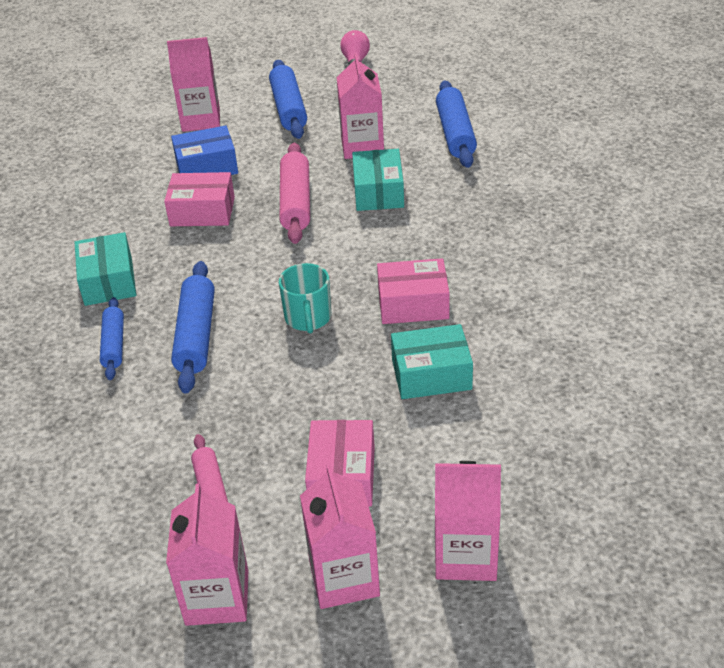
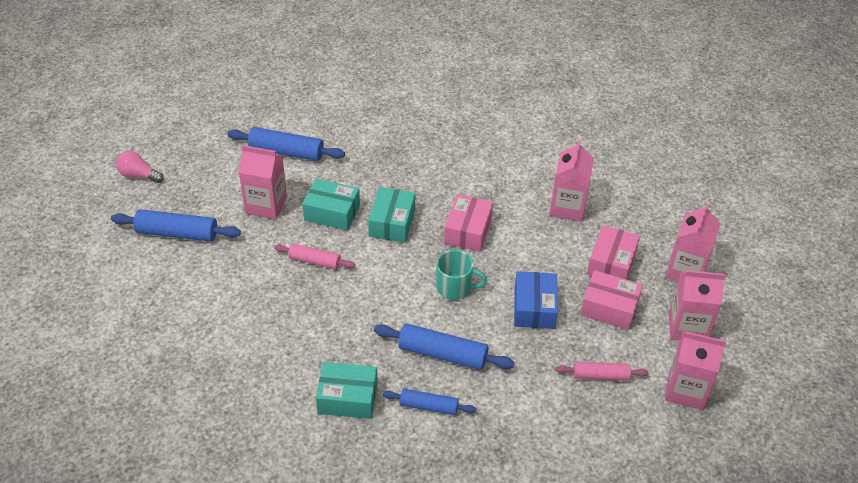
camera: 75 degrees left, 5 degrees up
pink box [164,172,235,226] -> pink box moved to [587,225,640,280]
pink carton [167,37,220,132] -> pink carton moved to [550,140,594,222]
blue box [171,125,238,175] -> blue box moved to [514,271,558,329]
pink rolling pin [280,143,310,244] -> pink rolling pin [274,244,355,269], size x0.63
turquoise box [391,324,473,399] -> turquoise box moved to [368,187,415,243]

